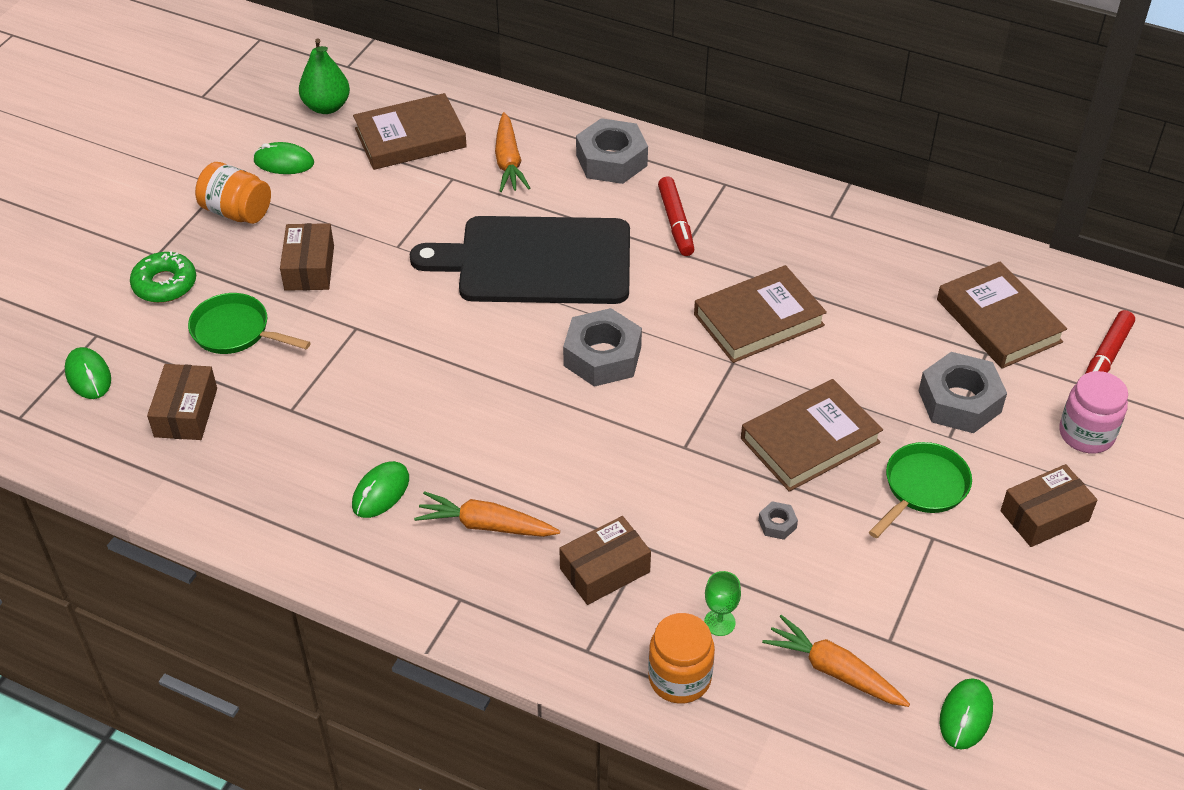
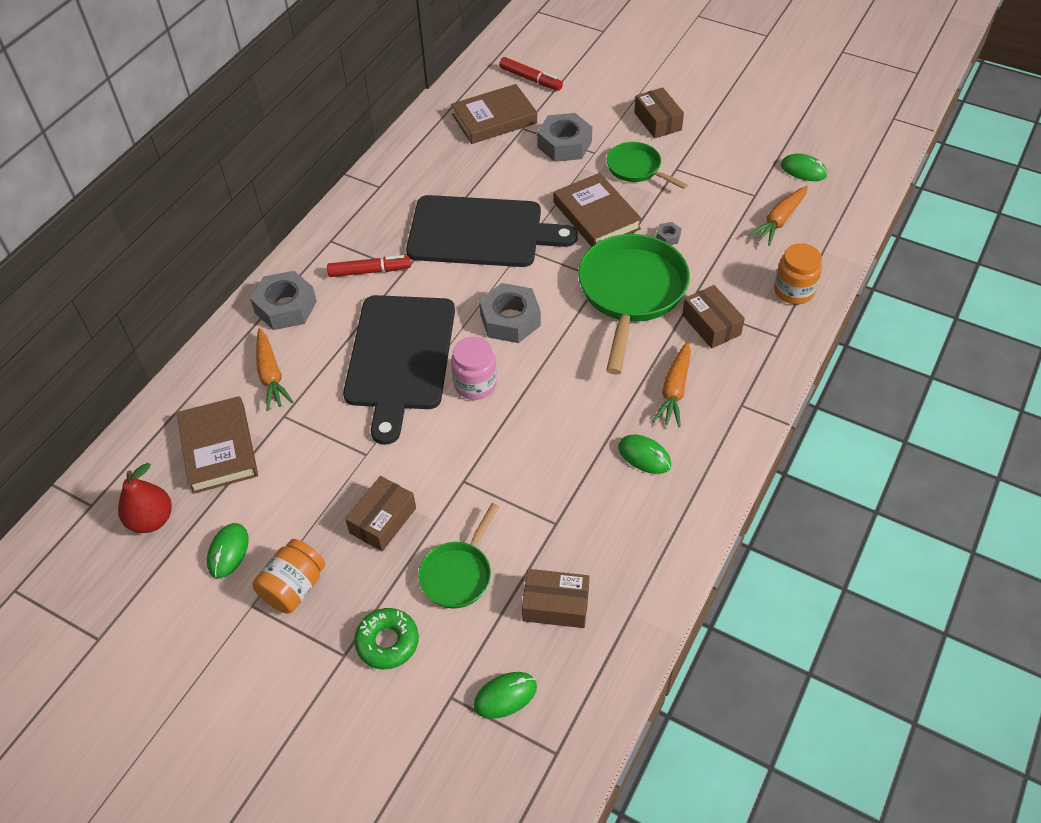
camera: 85 degrees left, 5 degrees up
brown box [280,223,334,291] -> brown box turned 60 degrees counterclockwise [345,476,416,551]
green pear [299,39,350,114] -> red pear [118,463,172,533]
orange carrot [495,112,530,192] -> orange carrot turned 75 degrees clockwise [256,328,294,411]
brown book [694,265,827,363] -> black cutting board [406,195,578,267]
green goblet [704,571,741,636] -> none
pink jar [1059,371,1128,454] -> pink jar moved to [451,337,497,400]
none -> green pan [578,234,690,375]

